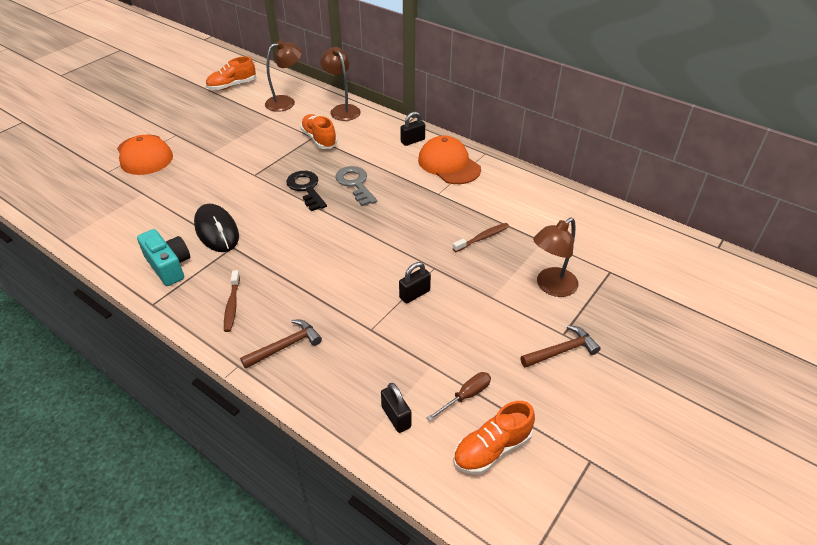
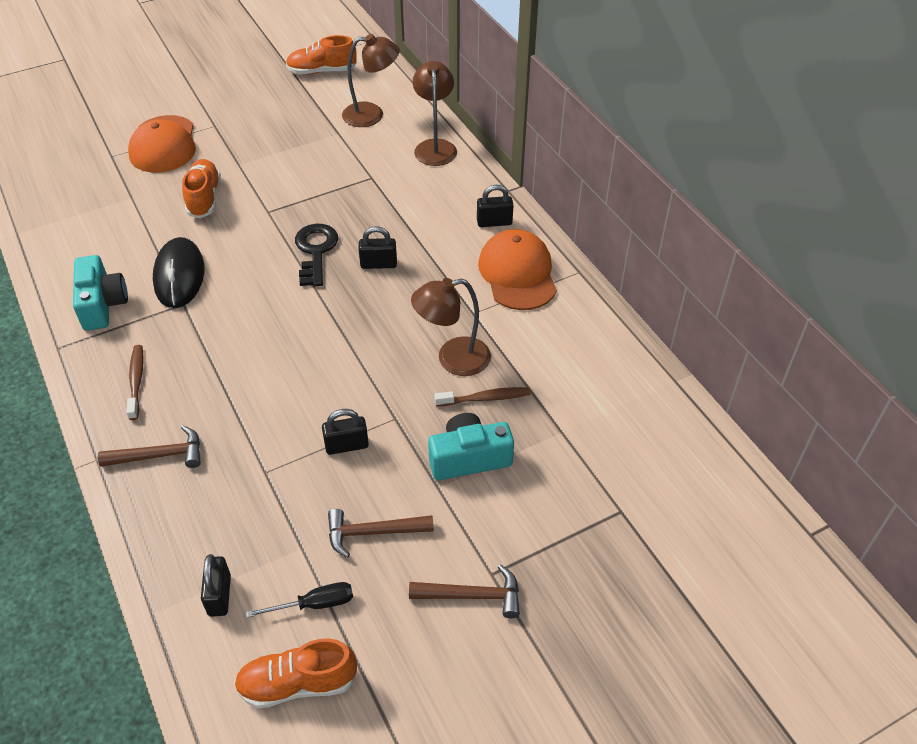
camera: 25 degrees right, 5 degrees up
brown toothbrush [224,270,240,332] -> brown toothbrush turned 150 degrees clockwise [127,345,144,420]
orange shoe [300,114,337,149] -> orange shoe moved to [182,159,221,218]
grey key [335,166,377,206] -> black padlock [358,226,397,269]
brown screwdriver [427,372,491,421] -> black screwdriver [246,582,353,618]
brown lamp [533,217,578,297] -> brown lamp moved to [411,278,491,376]
none -> brown hammer [328,509,434,558]
none -> turquoise camera [428,413,514,480]

